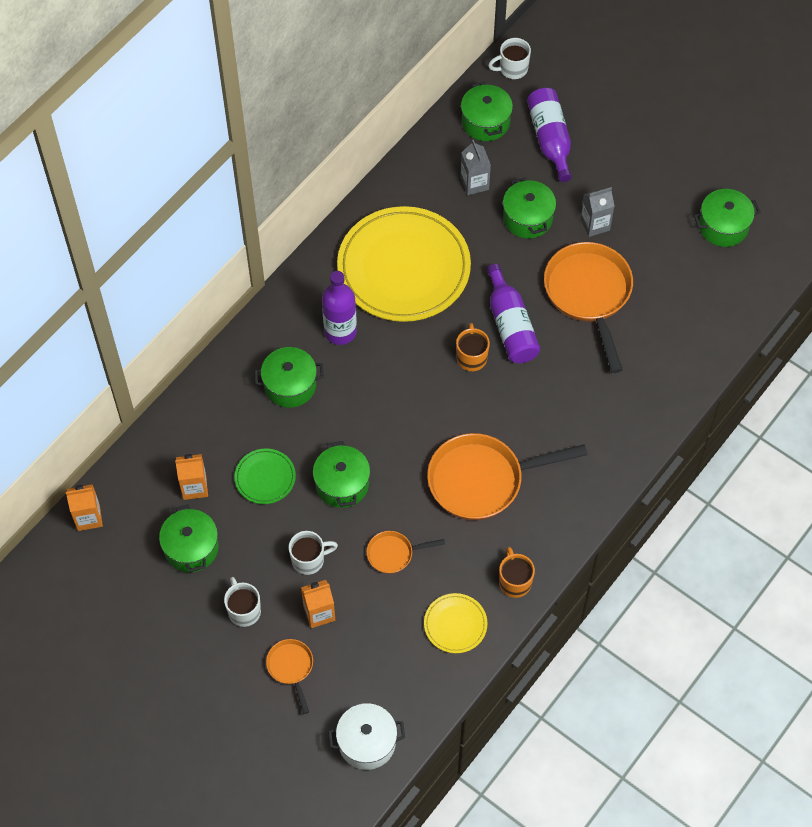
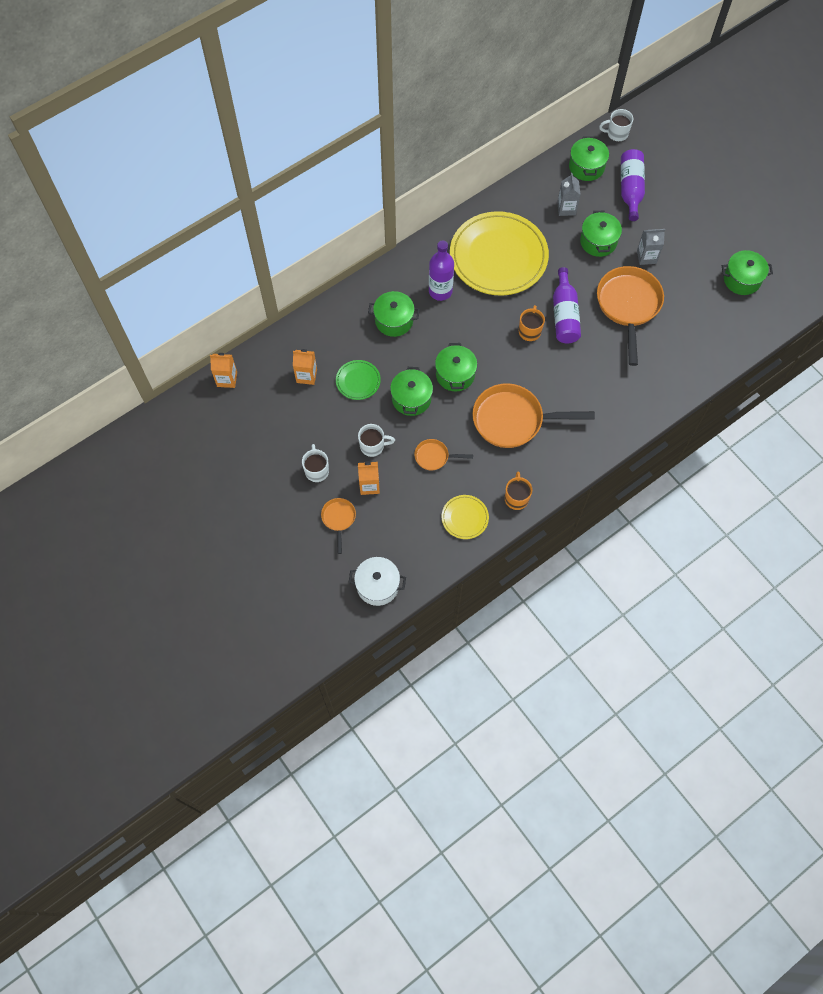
camera: 15 degrees right, 5 degrees up
green pot [159,504,219,572] -> green pot moved to [435,343,477,391]

